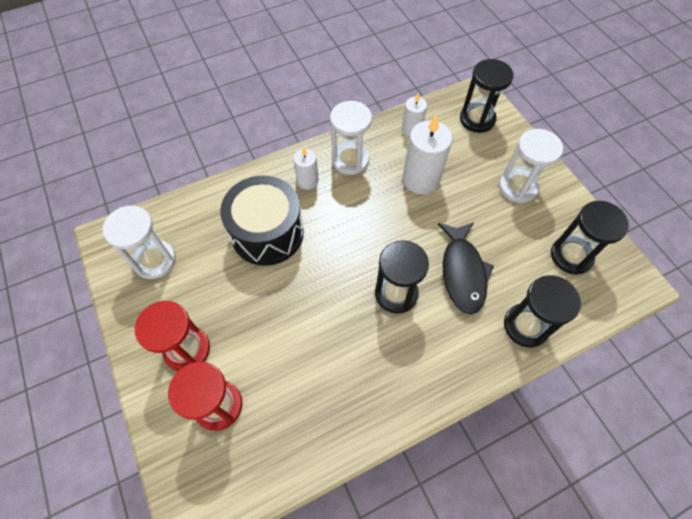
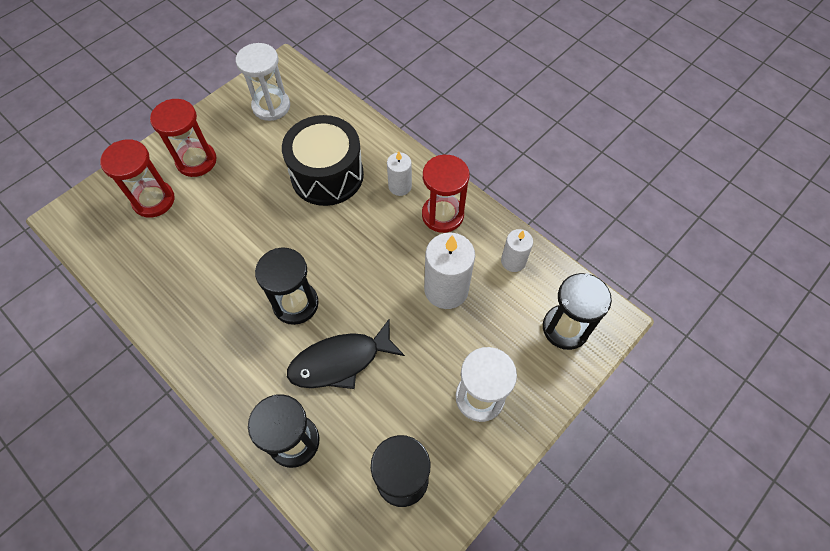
camera: 70 degrees right, 0 degrees up
white hourglass [330,101,372,175] -> red hourglass [422,155,470,233]

